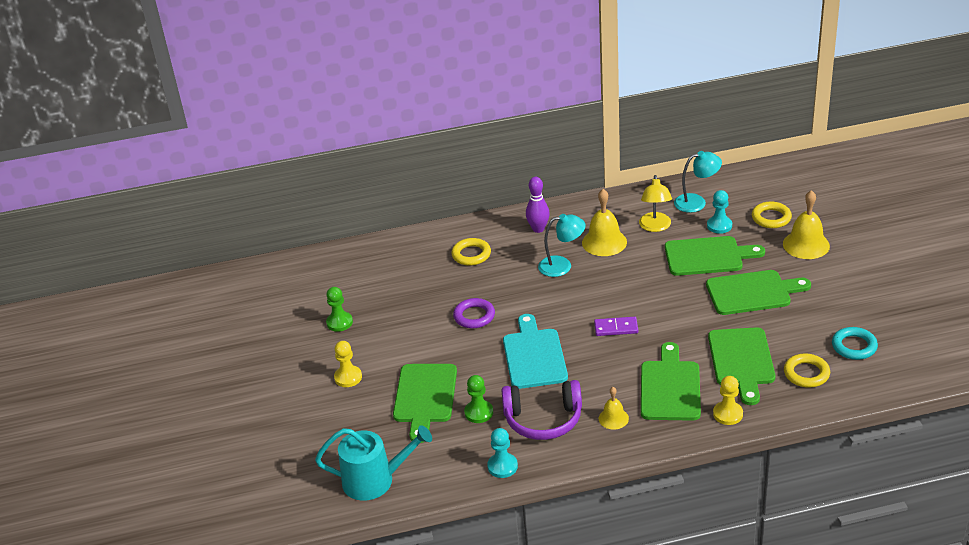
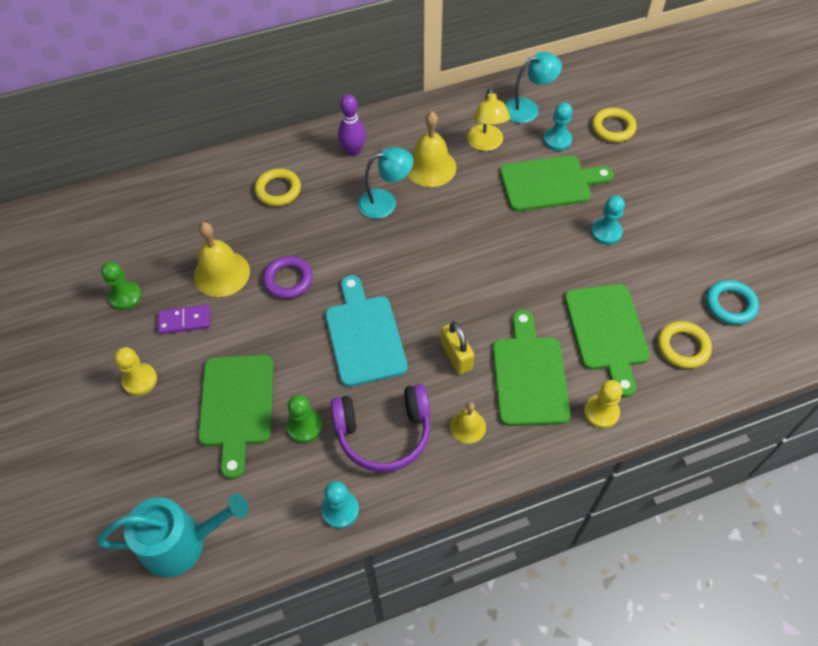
camera: 10 degrees left, 20 degrees up
purple domino [594,317,638,336] -> purple domino moved to [158,305,210,334]
green cutting board [706,270,811,315] -> turquoise pawn [591,196,625,245]
yellow bell [783,190,830,259] -> yellow bell moved to [194,222,250,297]
none -> yellow padlock [441,321,474,374]

